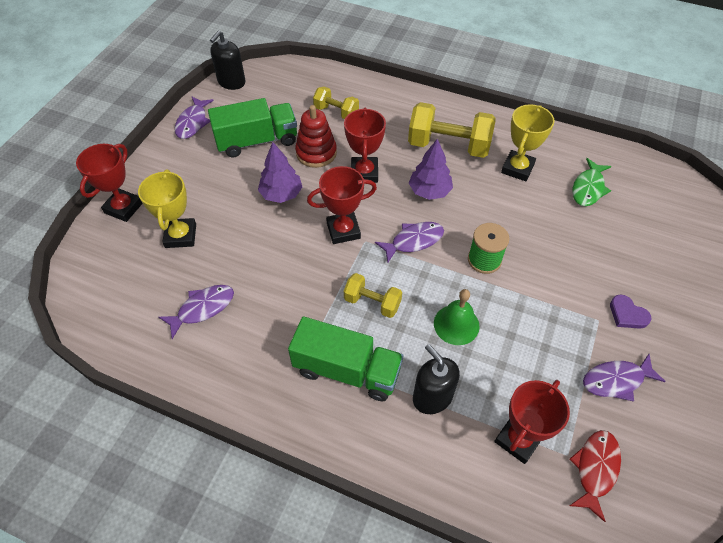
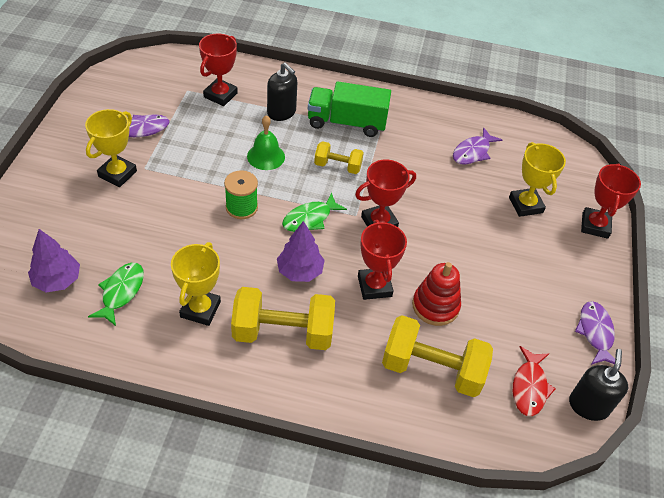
camera: 165 degrees right, 5 degrees down
green truck [208,98,297,158] -> none
purple tree [258,142,302,203] -> purple tree moved to [28,229,80,293]
yellow dumbbell [313,87,359,119] -> yellow dumbbell [382,315,493,397], size x1.78
purple fish [375,222,444,263] -> green fish [282,192,347,232]
red fish [569,430,621,522] -> red fish moved to [513,346,556,416]
purple heart [610,294,651,329] -> yellow trophy [85,109,137,187]

